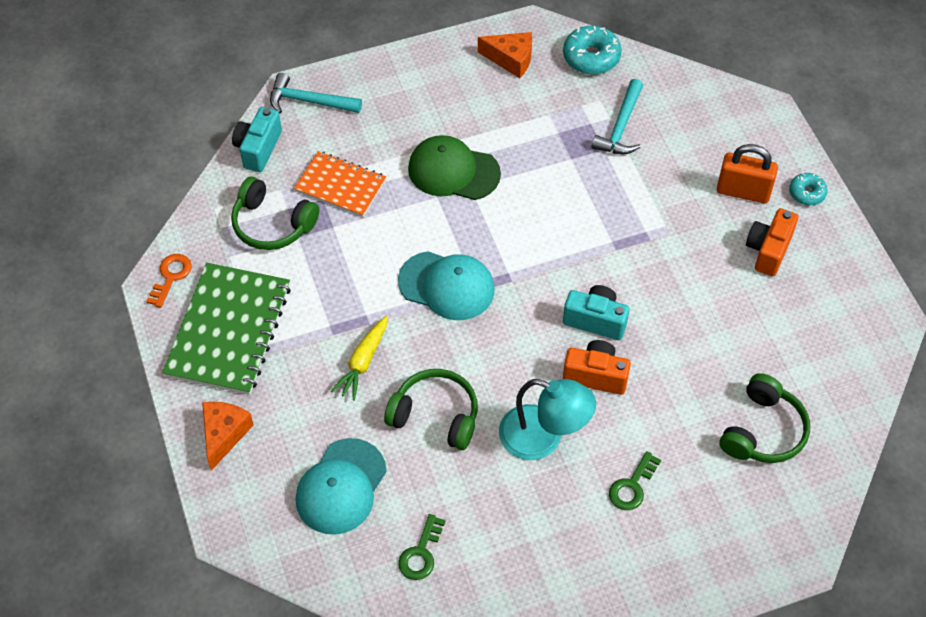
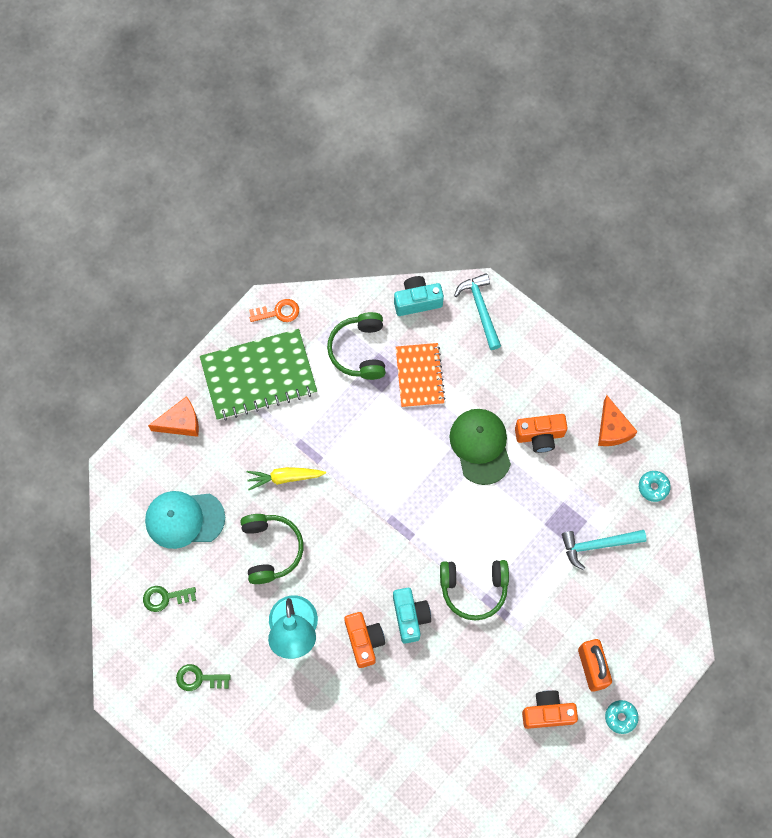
camera: 60 degrees right, 15 degrees up
turquoise cap [398,251,495,320] -> none
turquoise donut [563,26,622,74] -> turquoise donut [639,471,671,502], size x0.61
green key [609,451,661,510] -> green key moved to [176,664,231,691]
green headphones [720,373,810,463] -> green headphones moved to [440,560,509,620]
none -> orange camera [515,414,567,453]

